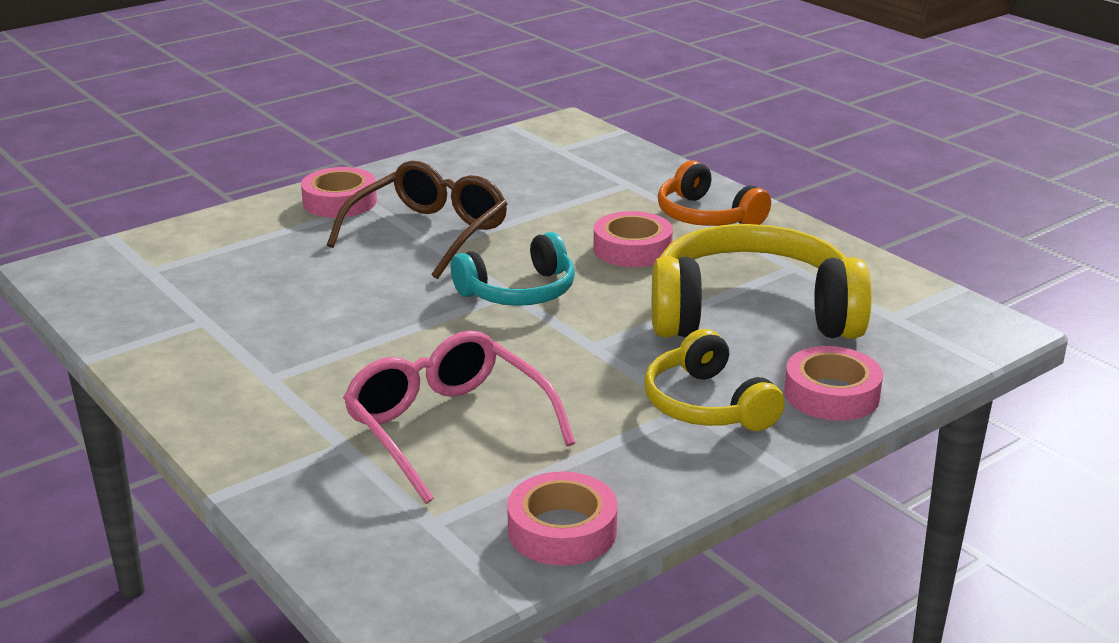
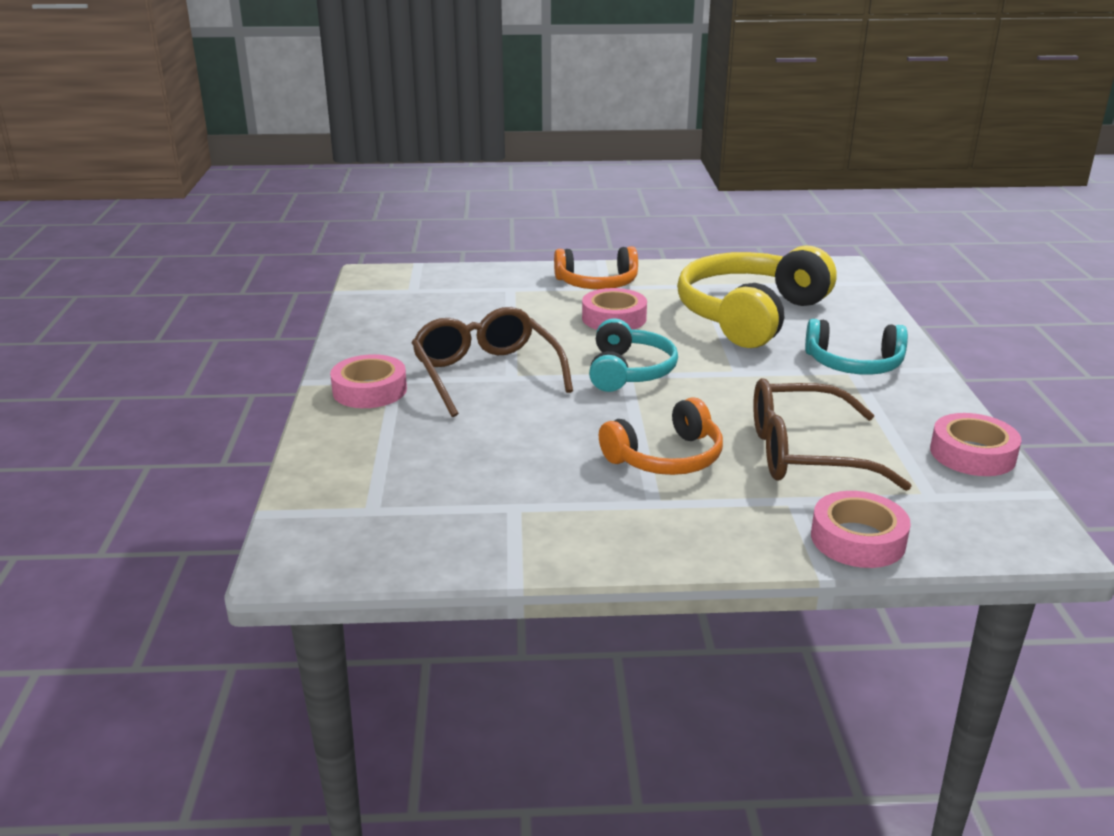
camera: 55 degrees left, 0 degrees up
pink glasses [343,330,575,504] -> brown glasses [753,378,912,491]
yellow headphones [644,329,785,431] -> turquoise headphones [805,319,908,375]
pink tape [784,346,883,421] -> pink tape moved to [811,491,911,568]
none -> orange headphones [599,397,723,475]

